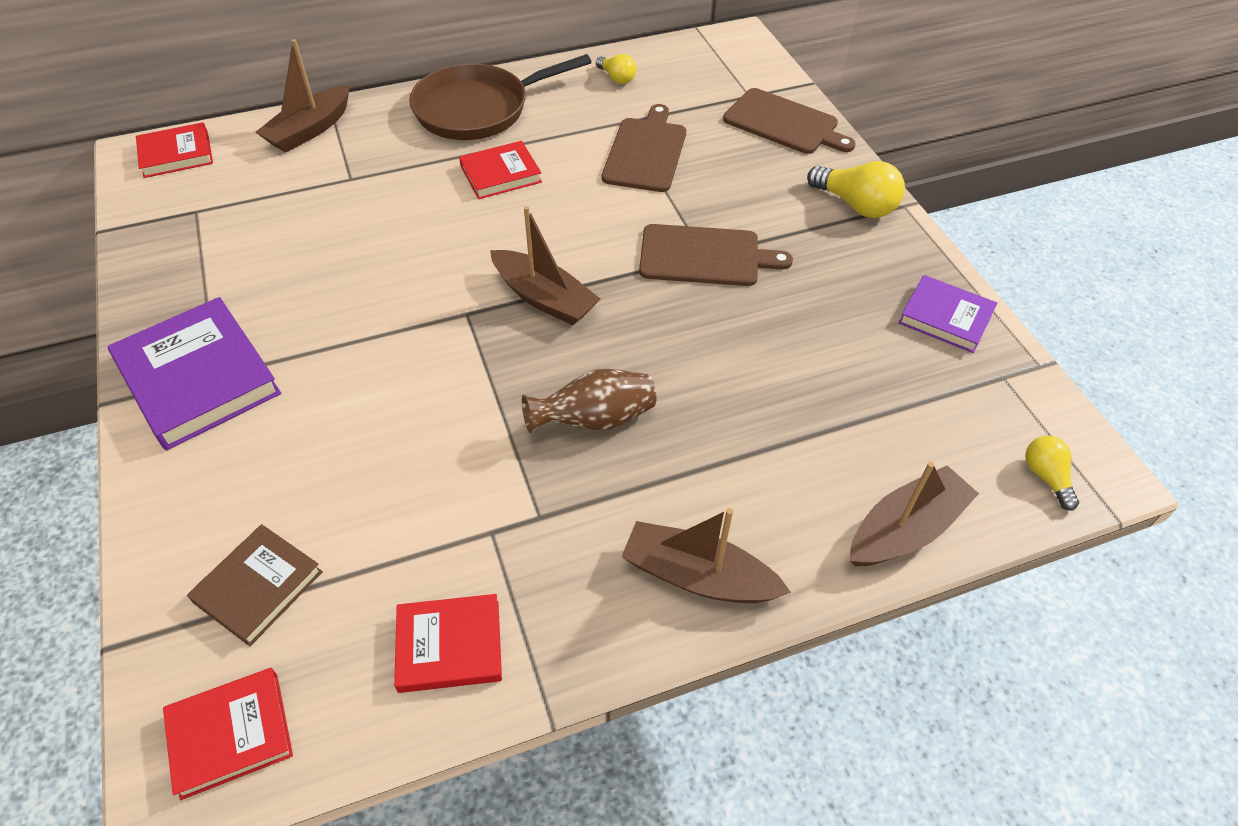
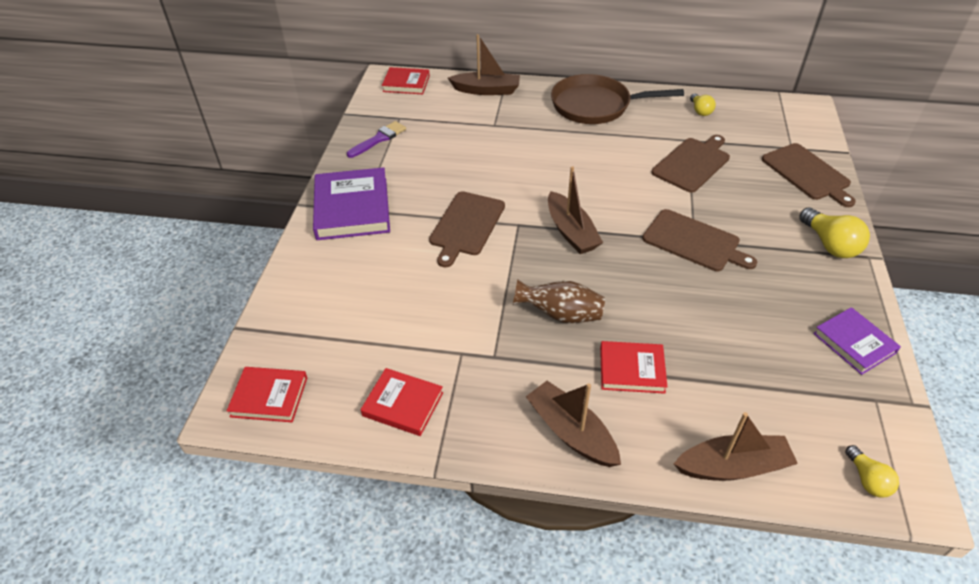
camera: 30 degrees right, 5 degrees down
brown book [187,524,323,646] -> none
brown boat [255,39,350,152] -> brown boat turned 150 degrees counterclockwise [448,34,520,95]
red book [459,141,542,199] -> red book moved to [600,341,668,394]
yellow light bulb [1025,436,1079,511] -> yellow light bulb turned 150 degrees clockwise [845,445,899,498]
none -> purple brush [347,121,406,158]
none -> brown cutting board [429,191,505,267]

